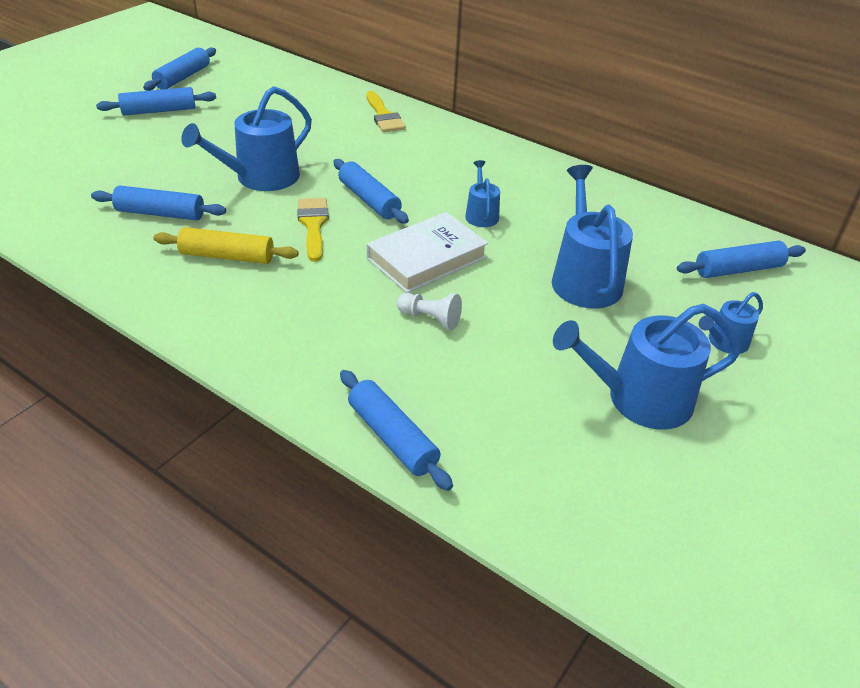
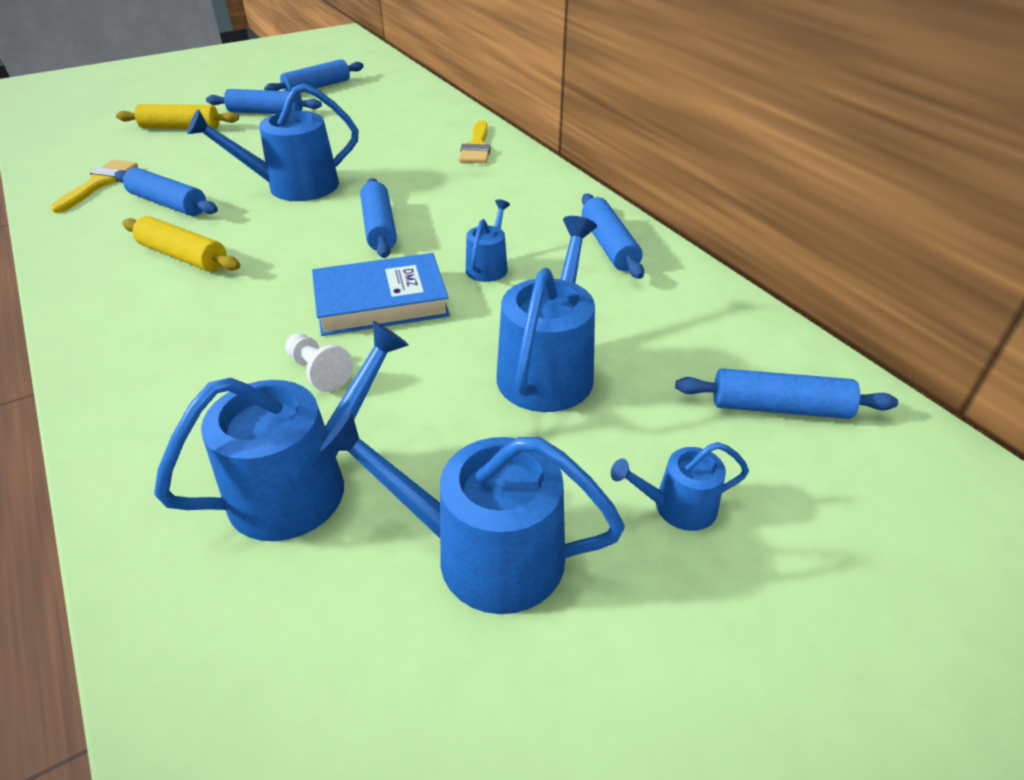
camera: 25 degrees right, 0 degrees up
yellow brush [297,198,329,262] -> yellow brush moved to [50,160,138,213]
blue rolling pin [340,370,453,491] -> blue rolling pin moved to [582,194,644,279]
white book [367,212,488,293] -> blue book [312,253,450,336]
none -> yellow rolling pin [116,104,239,129]
none -> blue watering can [154,321,409,541]

